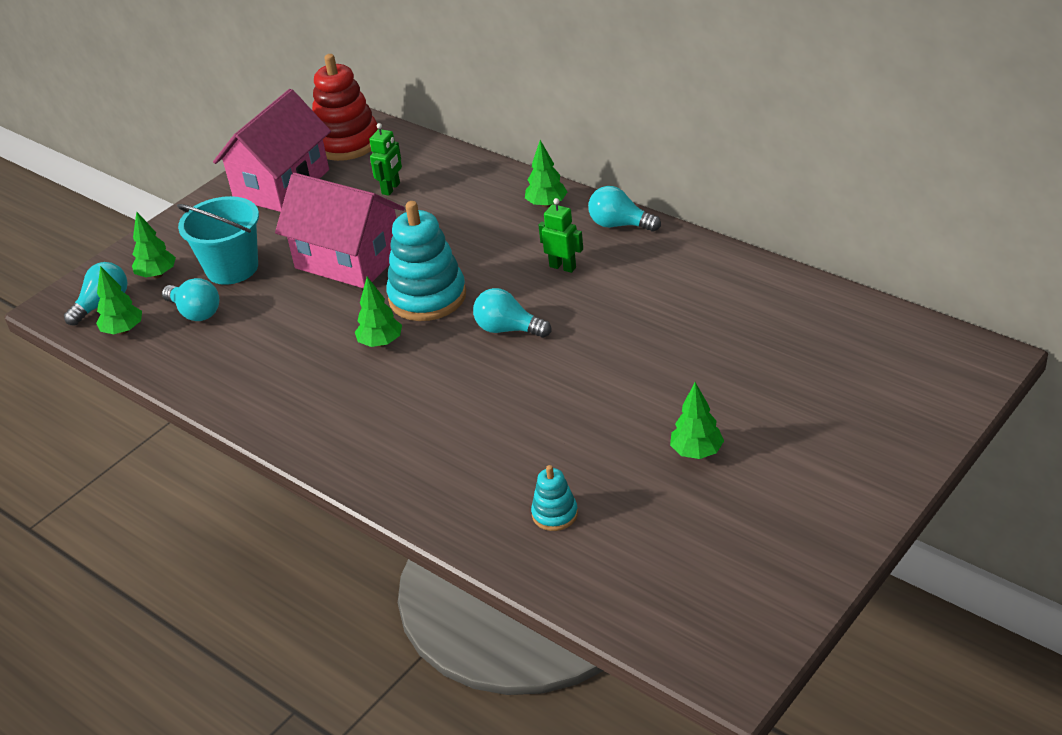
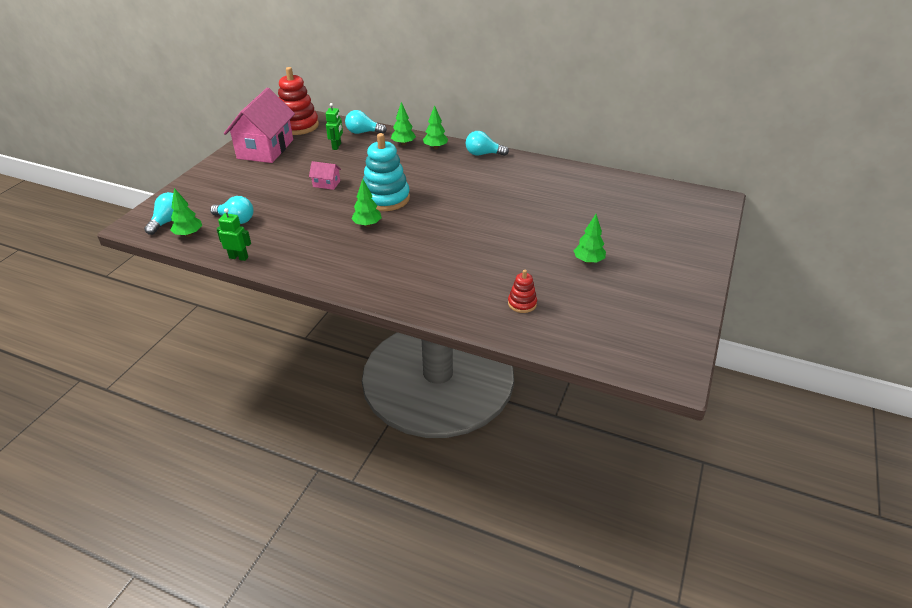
camera: 20 degrees left, 0 degrees up
green tree [132,211,176,278] -> green tree moved to [391,102,416,146]
turquoise bucket [177,196,259,285] -> none
pink house [275,173,405,289] -> pink house [309,161,341,190], size x0.42
turquoise light bulb [473,288,551,338] -> turquoise light bulb moved to [345,110,387,134]
turquoise stacking toy [531,465,578,531] -> red stacking toy [508,270,537,313]
green robot [539,198,583,273] -> green robot moved to [217,208,251,261]

